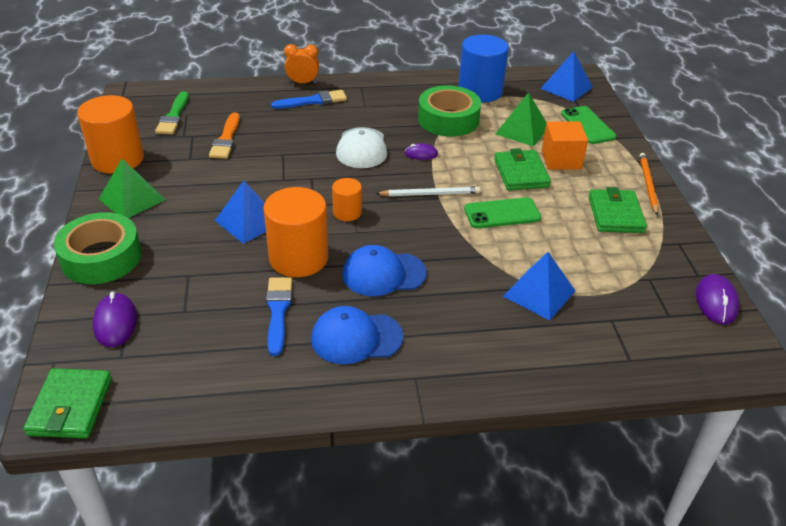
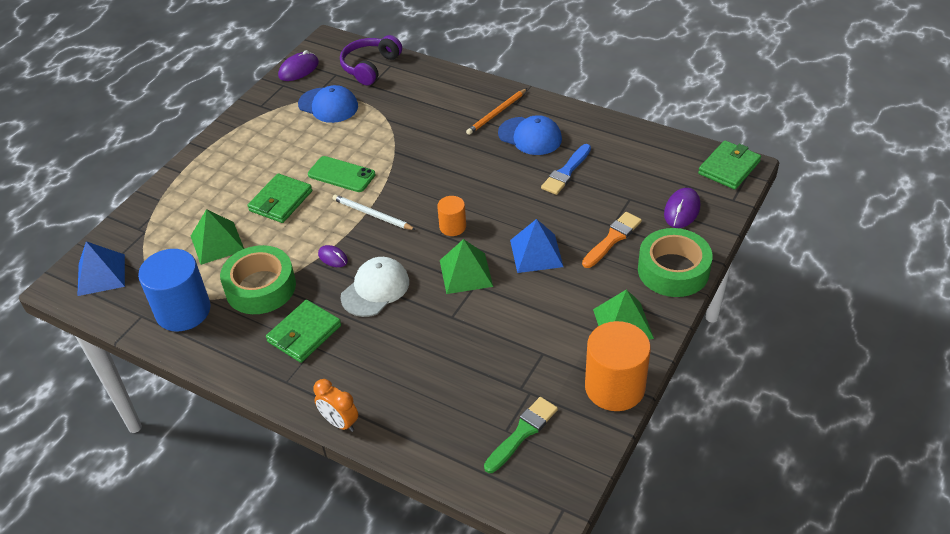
camera: 140 degrees left, 5 degrees up
orange brush [209,112,240,159] -> orange brush moved to [582,212,642,268]
orange cylinder [263,187,328,277] -> none
blue brush [271,90,347,109] -> none
blue cap [342,245,427,296] -> blue cap moved to [298,85,358,123]
blue pyramid [503,252,575,320] -> none
orange cube [542,122,588,170] -> none
green phone [561,106,617,144] -> none
green wallet [588,187,647,233] -> green wallet moved to [266,300,341,363]
orange pencil [639,153,659,215] -> orange pencil moved to [466,88,527,135]
none -> purple headphones [340,35,402,85]
none -> green pyramid [440,239,493,294]

